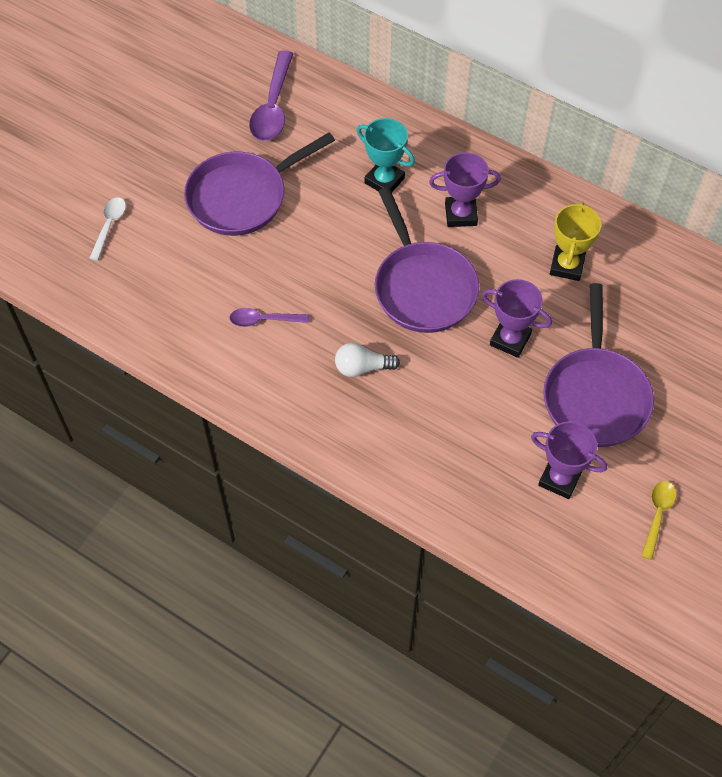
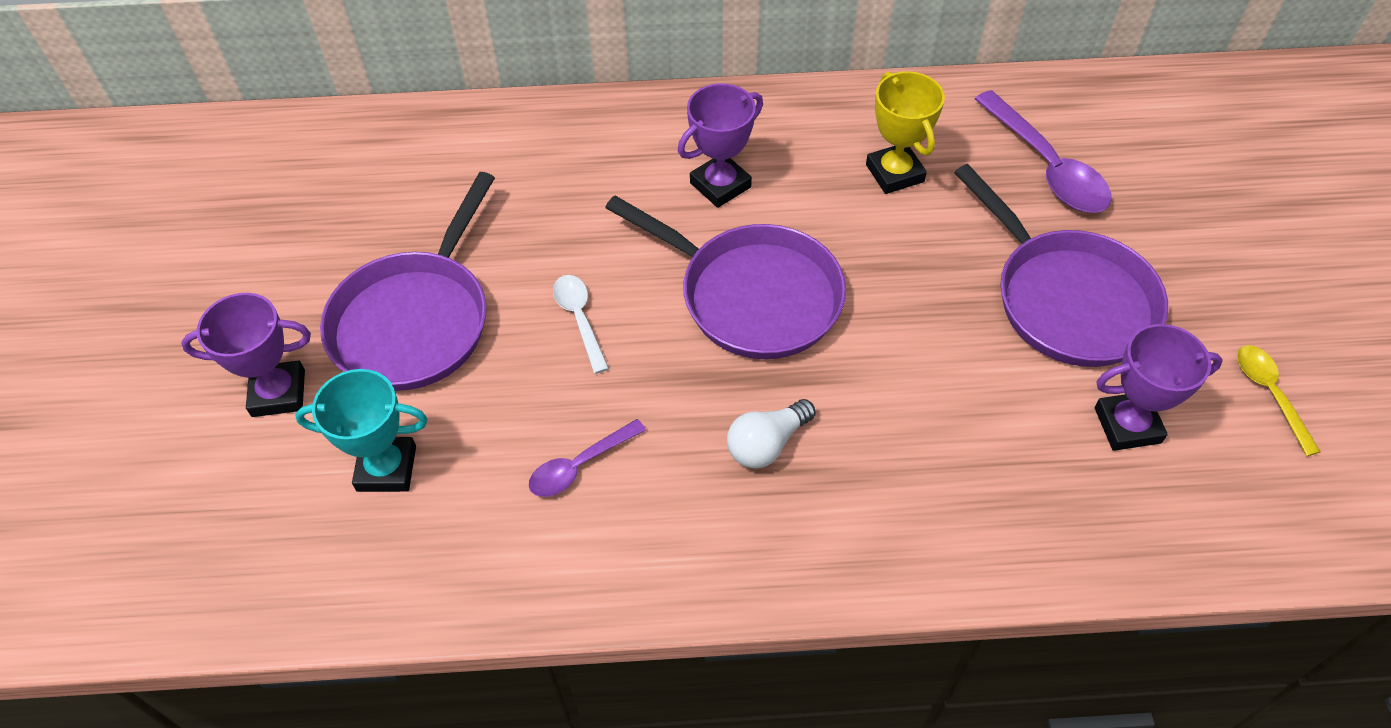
camera: 35 degrees left, 5 degrees down
white spoon [89,197,126,261] -> white spoon moved to [553,275,609,374]
purple spoon [249,50,294,141] -> purple spoon moved to [975,90,1112,213]
turquoise trophy [357,118,415,192] -> turquoise trophy moved to [295,369,428,492]
purple trophy [482,279,552,358] -> purple trophy moved to [181,293,311,417]

